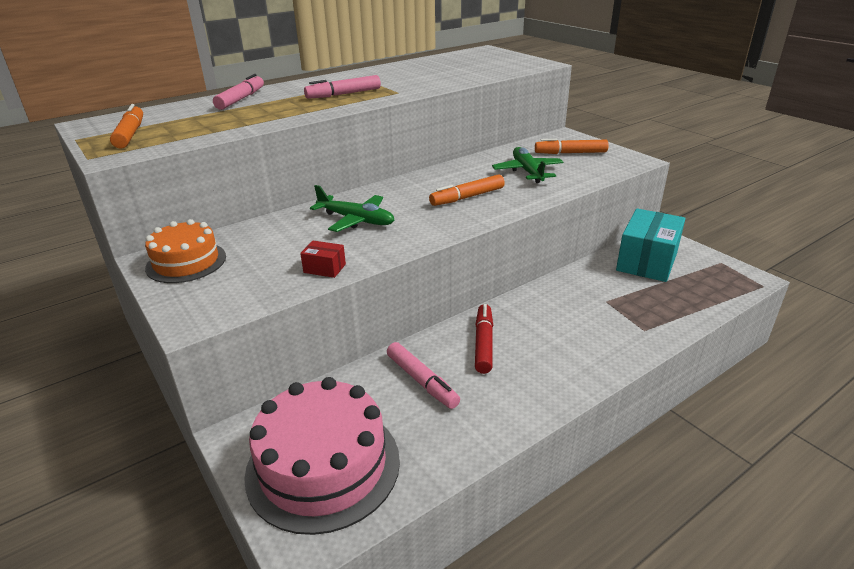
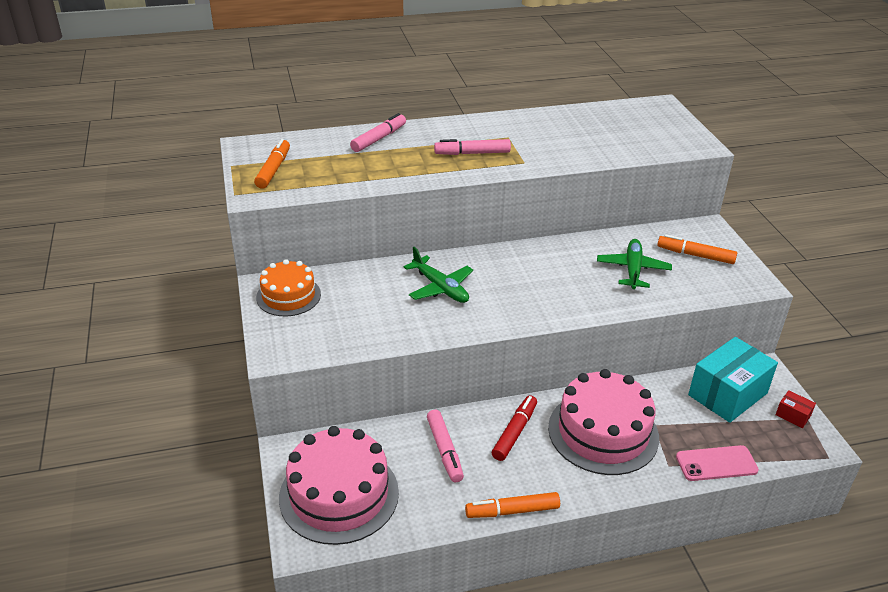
camera: 20 degrees right, 5 degrees up
red box [300,241,346,278] -> red box moved to [776,390,816,428]
orange marker [429,174,505,206] -> orange marker moved to [465,492,560,518]
none -> pink cake [548,369,659,475]
none -> pink phone [676,445,759,481]

